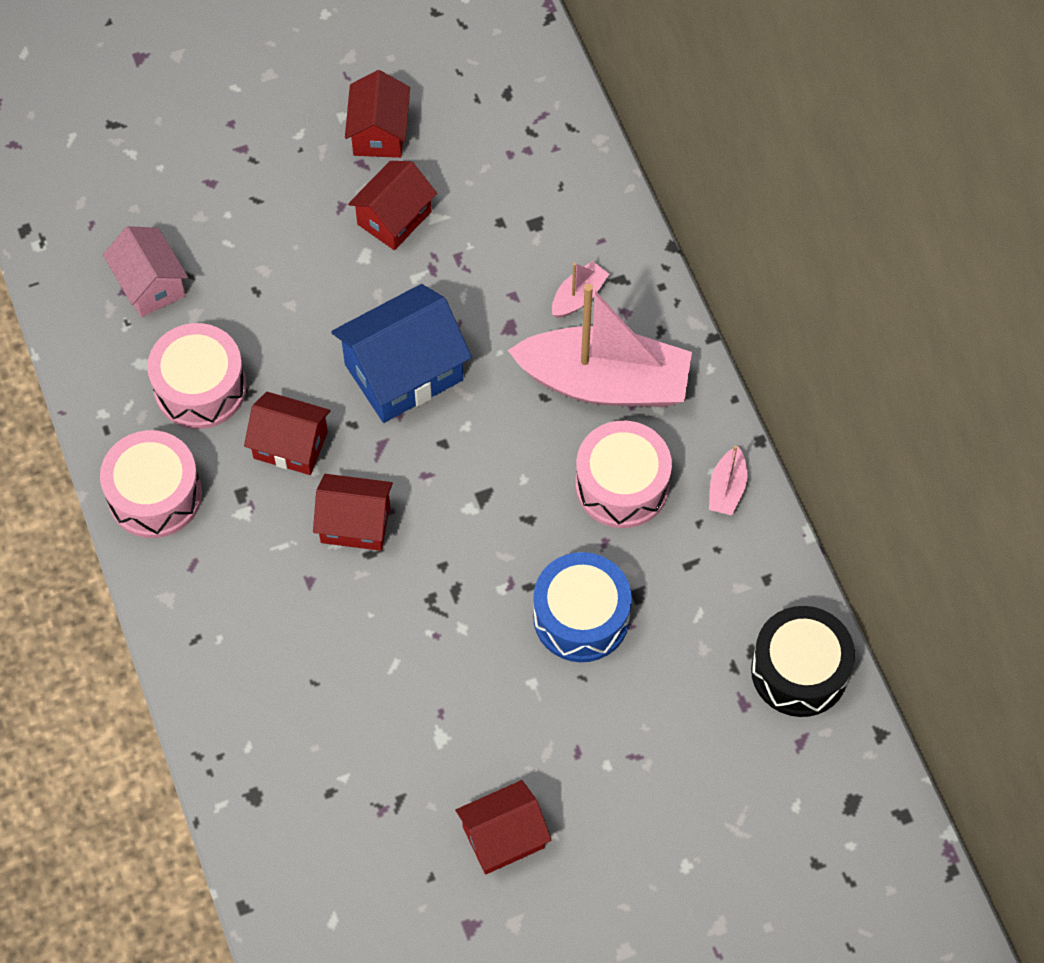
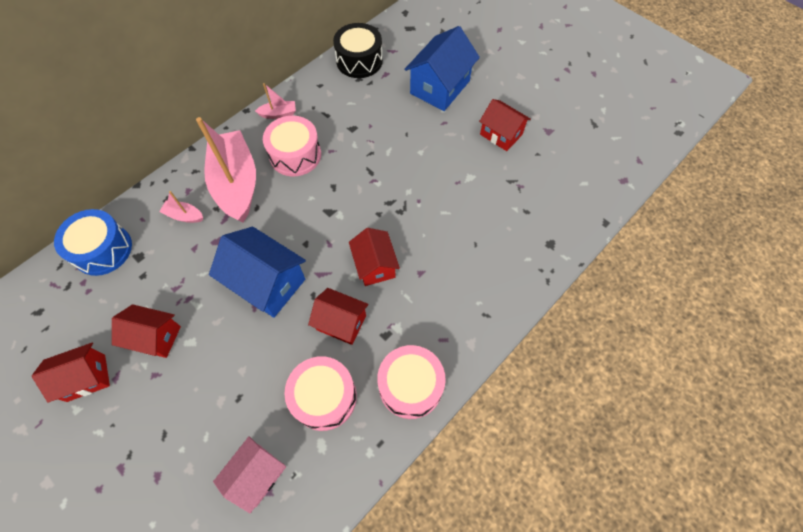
camera: 115 degrees left, 0 degrees up
red house [244,392,331,475] -> red house turned 60 degrees counterclockwise [308,288,369,345]
blue drum [533,552,632,662] -> blue drum moved to [54,209,132,276]
none -> blue house [404,26,480,111]

